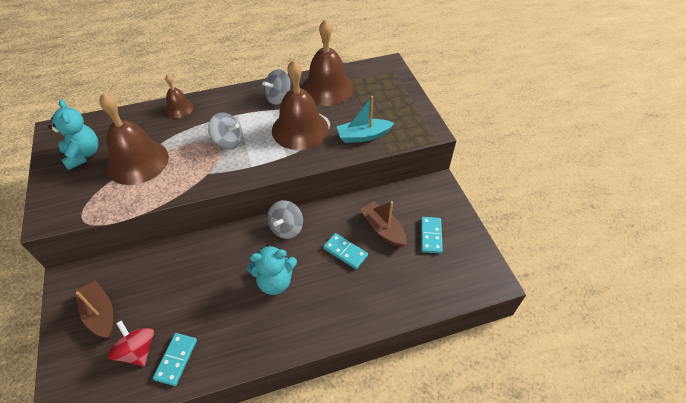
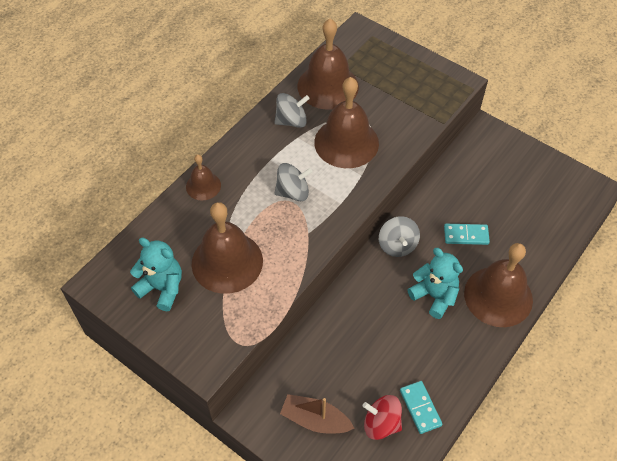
camera: 35 degrees left, 5 degrees up
turquoise teddy bear [247,244,297,295] -> turquoise teddy bear turned 90 degrees counterclockwise [407,248,463,319]
grey spinning top [262,69,291,105] -> grey spinning top turned 120 degrees counterclockwise [275,93,310,128]
turquoise boat [337,96,394,143] -> none
brown boat [360,201,407,247] -> none
turquoise domino [421,217,443,254] -> none
none -> brown bell [464,243,533,327]

